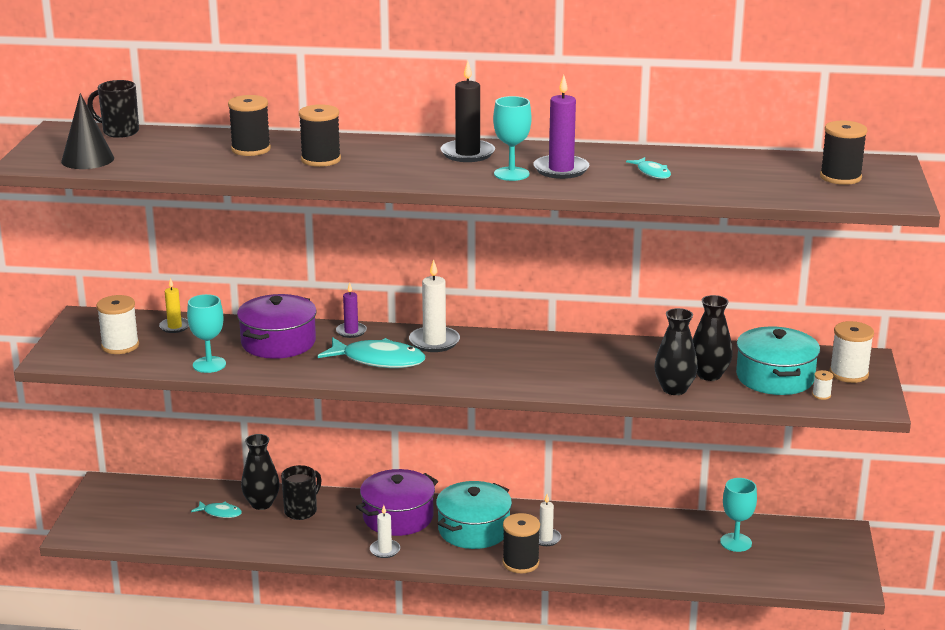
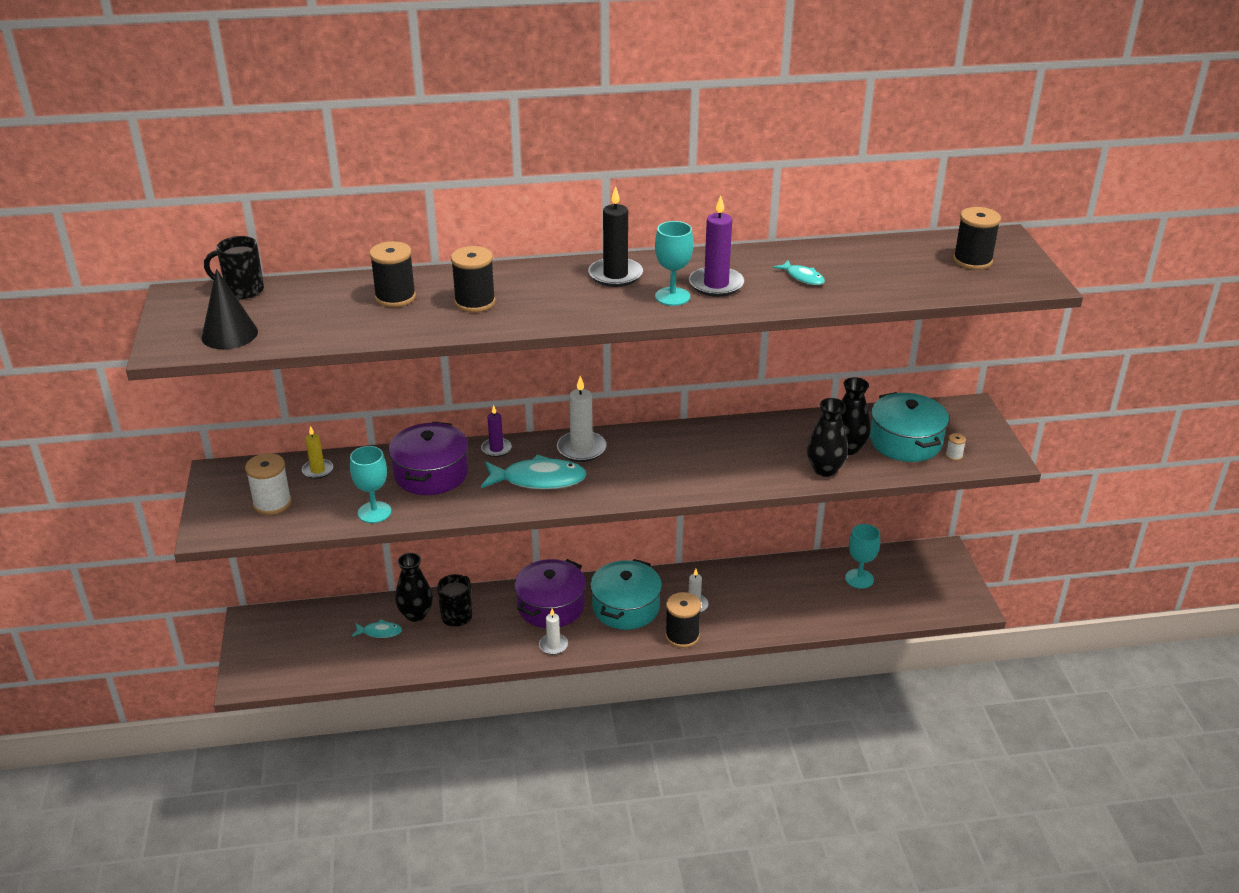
camera: 15 degrees left, 10 degrees up
white spool [830,321,874,383] -> none

